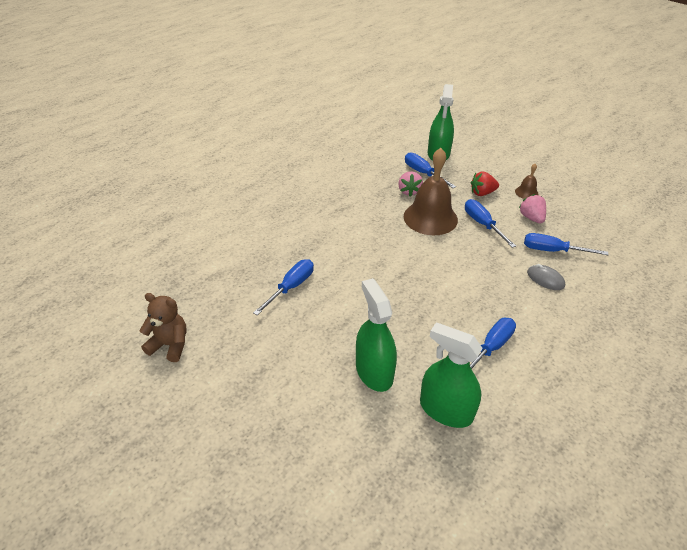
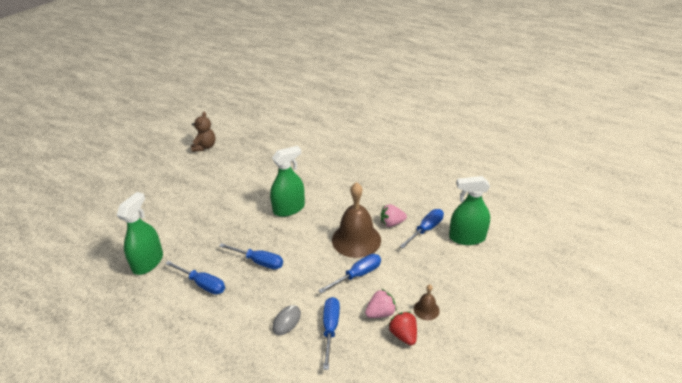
camera: 80 degrees right, 5 degrees down
blue screwdriver [253,259,314,315] -> blue screwdriver moved to [219,243,283,269]
green spray bottle [356,278,397,392] -> green spray bottle moved to [270,146,305,217]
red strawberry [471,171,499,196] -> red strawberry moved to [388,312,417,345]

